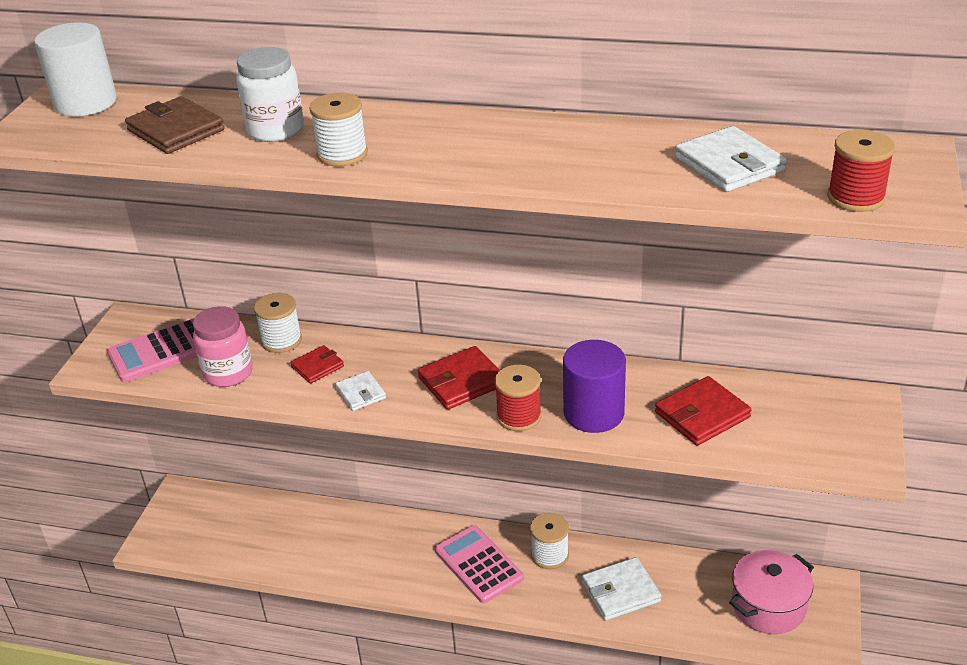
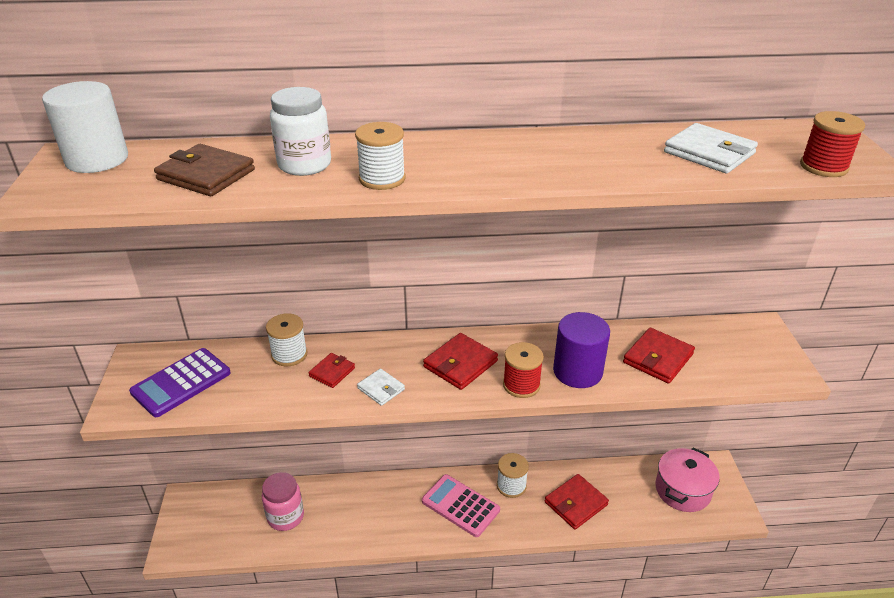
camera: 20 degrees left, 0 degrees up
pink calculator [107,319,197,382] -> purple calculator [129,348,231,417]
pink jar [193,306,253,387] -> pink jar moved to [261,472,304,531]
white wallet [582,557,661,621] -> red wallet [545,474,609,530]

